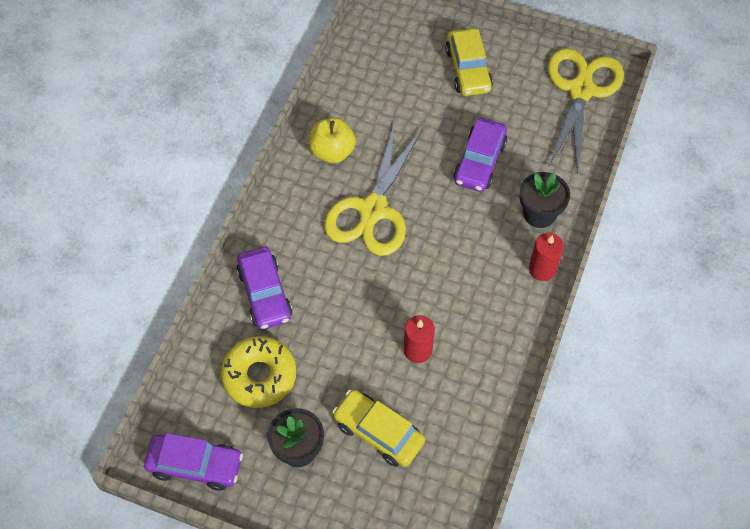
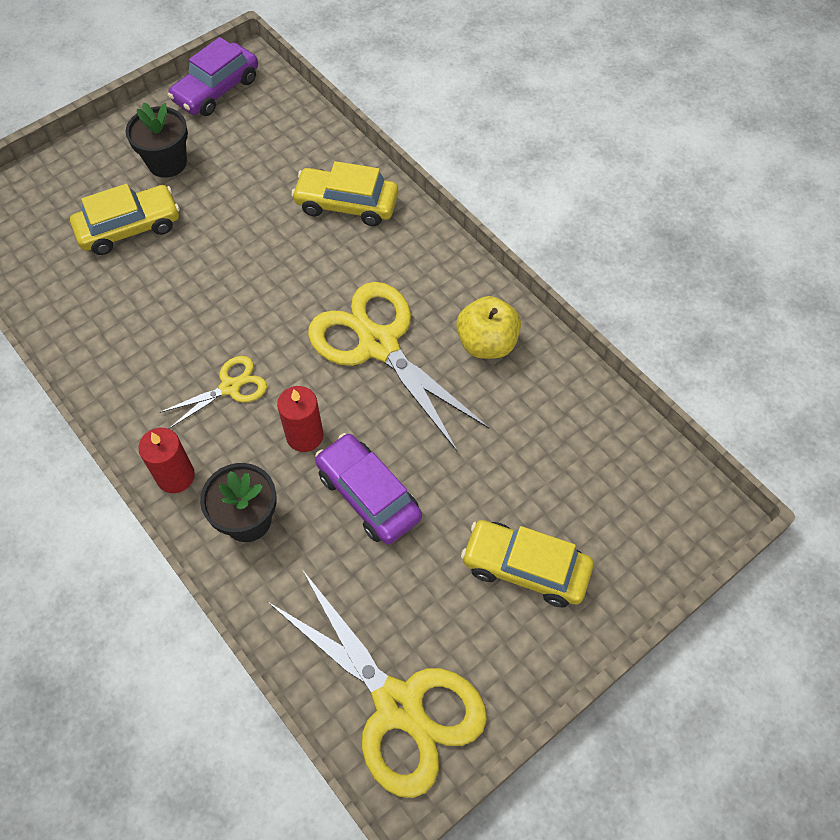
camera: 120 degrees right, 0 degrees up
yellow donut [221,336,296,408] -> none
purple car [236,247,292,330] -> yellow car [291,161,398,226]
red candle [404,315,435,363] -> red candle moved to [277,386,324,452]
none -> yellow scissors [159,356,267,429]

